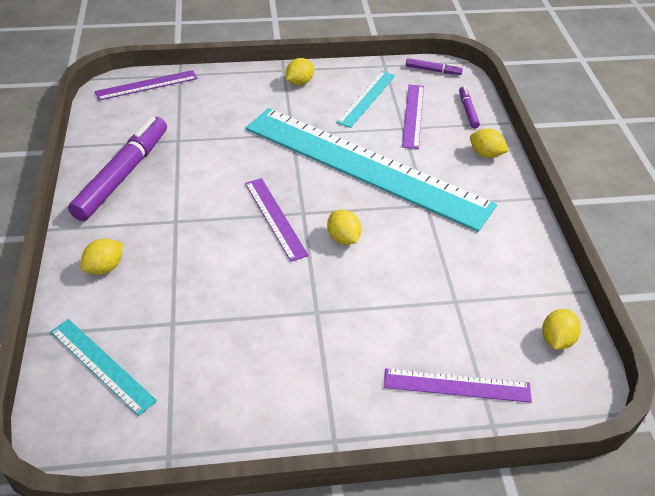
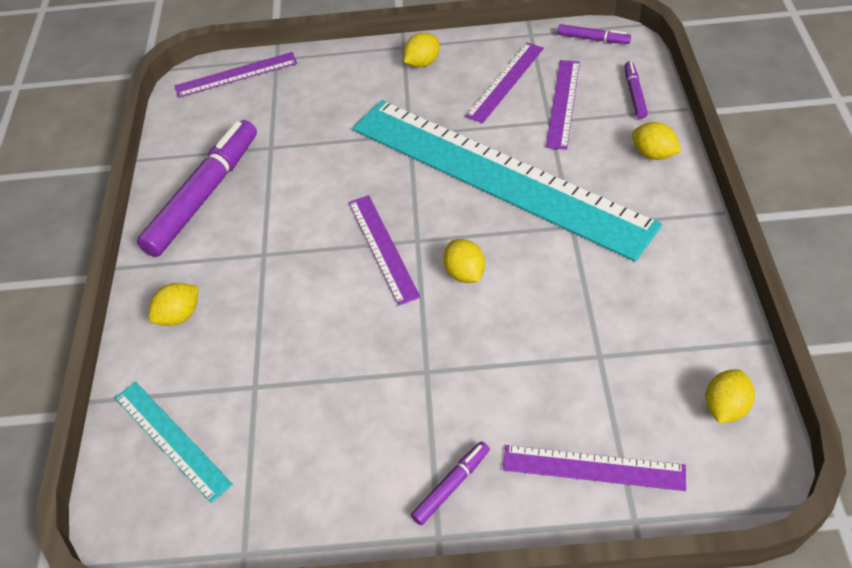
camera: 10 degrees right, 5 degrees up
turquoise ruler [336,71,395,128] -> purple ruler [465,42,544,123]
none -> purple marker [411,441,490,525]

